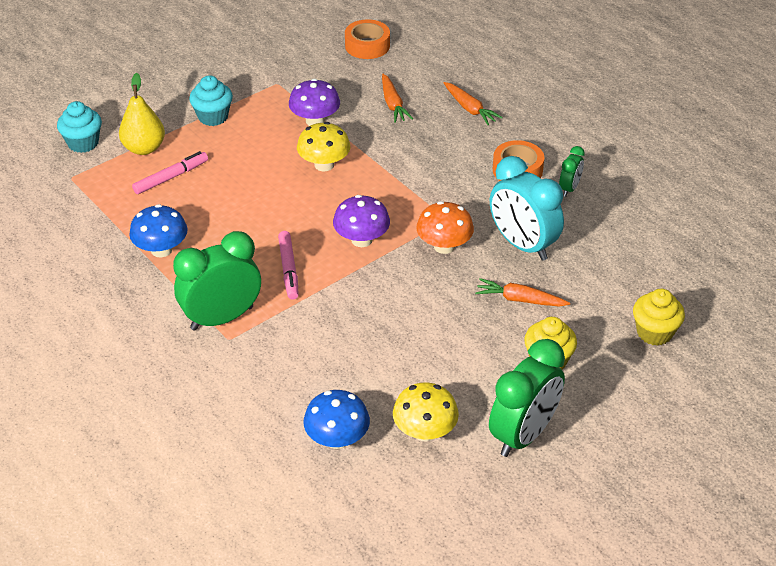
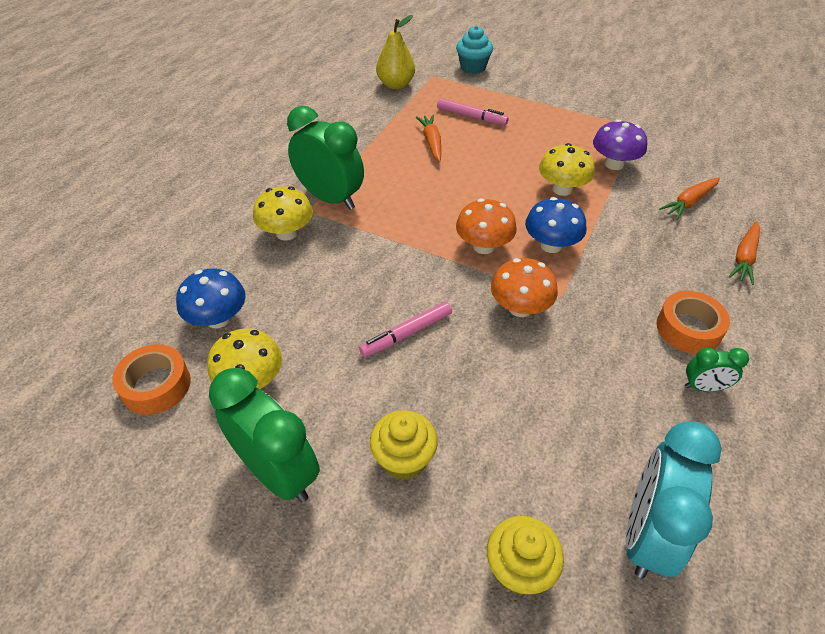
camera: 65 degrees right, 5 degrees up
yellow pear [119,73,165,155] -> yellow pear moved to [376,15,415,89]
blue mushroom [129,204,188,257] -> blue mushroom moved to [525,197,586,253]
turquoise cupcake [189,75,233,126] -> none
pink marker [278,231,299,300] -> pink marker moved to [359,301,452,357]
purple mushroom [333,195,390,247] -> orange mushroom [456,199,517,254]
orange tape [345,19,390,59] -> orange tape moved to [112,344,191,415]
orange carrot [475,278,570,306] -> orange carrot moved to [416,115,441,162]
green clock [489,339,565,457] -> green clock turned 150 degrees counterclockwise [209,368,320,502]
turquoise clock [490,156,564,261] -> turquoise clock moved to [626,421,722,578]
none -> yellow mushroom [253,186,313,241]

